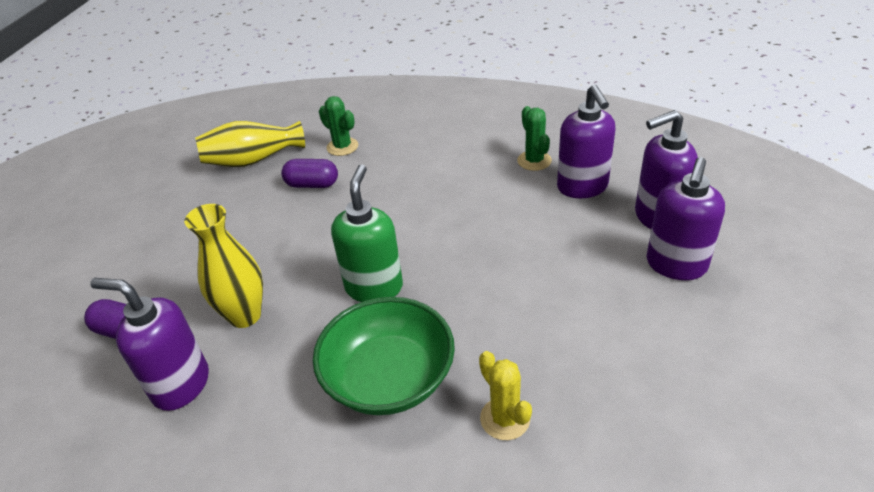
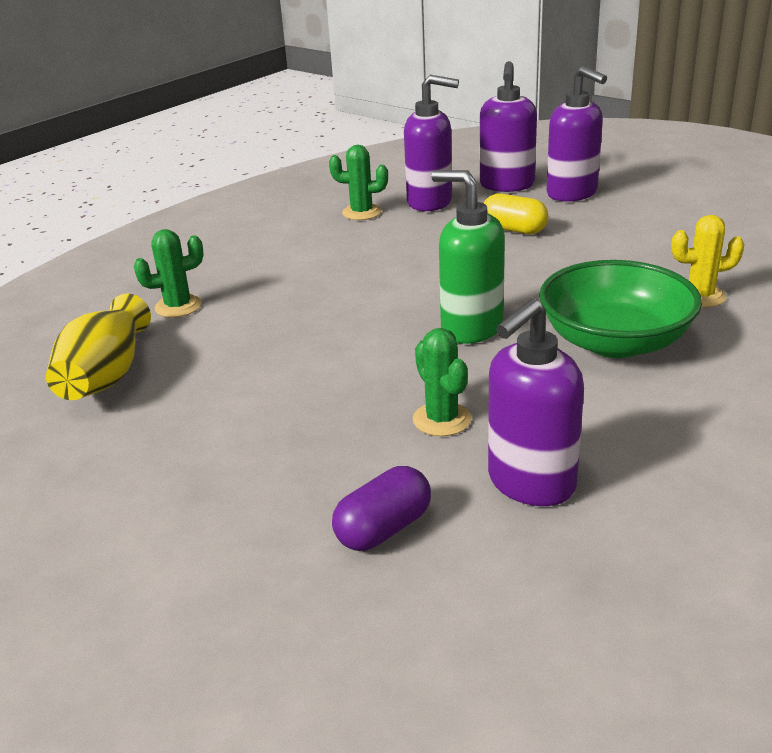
camera: 65 degrees left, 10 degrees down
yellow vase [184,204,263,328] -> green cactus [413,328,472,436]
purple capsule [281,159,338,188] -> none
none -> yellow capsule [484,194,549,234]

